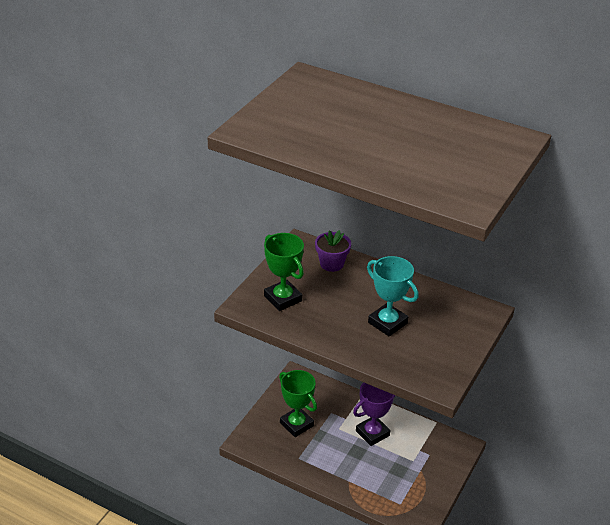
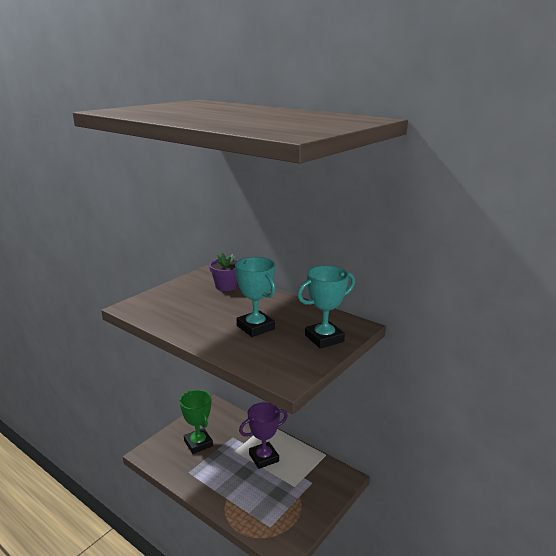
camera: 10 degrees right, 15 degrees down
green trophy [264,233,304,311] -> none
none -> turquoise trophy [297,265,355,349]

